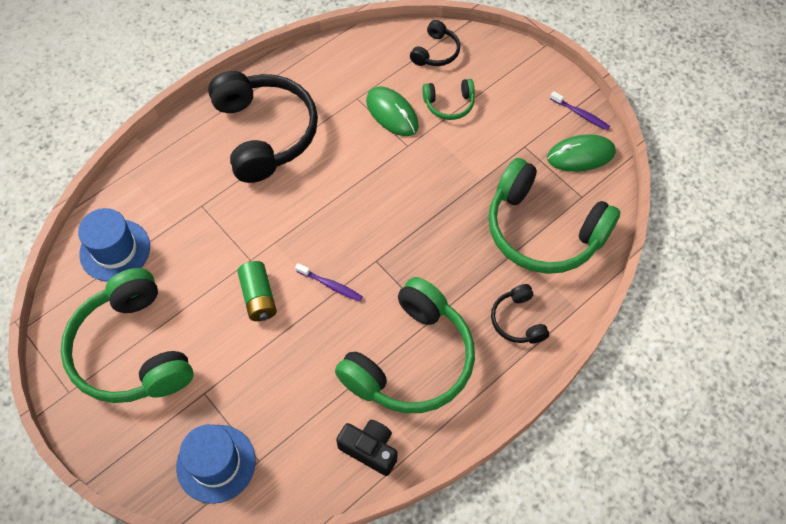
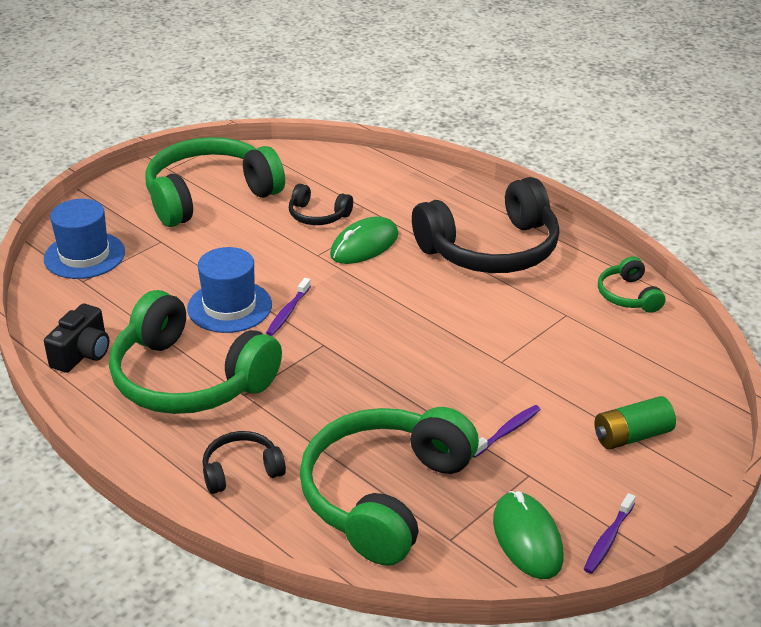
camera: 85 degrees right, 25 degrees down
blue hat [78,208,150,281] -> blue hat moved to [187,247,272,333]
green battery [237,261,277,321] -> green battery moved to [595,396,676,450]
green mouse [366,86,419,136] -> green mouse moved to [330,216,399,264]
black headphones [410,20,460,66] -> black headphones moved to [289,184,353,225]
green headphones [422,79,475,120] -> green headphones moved to [598,256,665,313]
none -> purple toothbrush [473,405,541,458]

